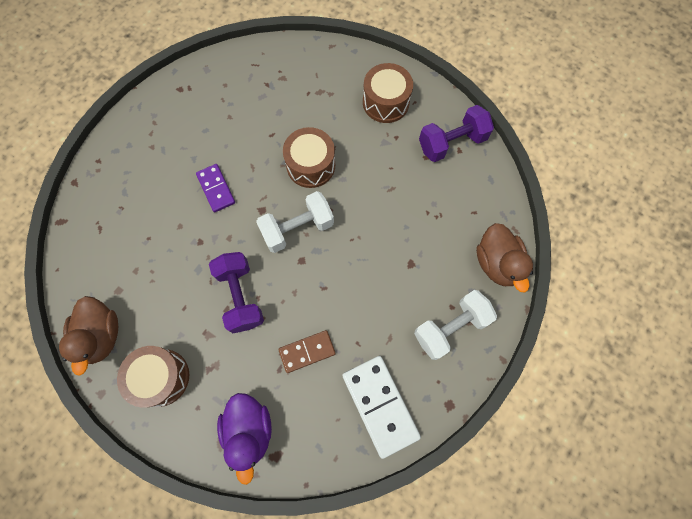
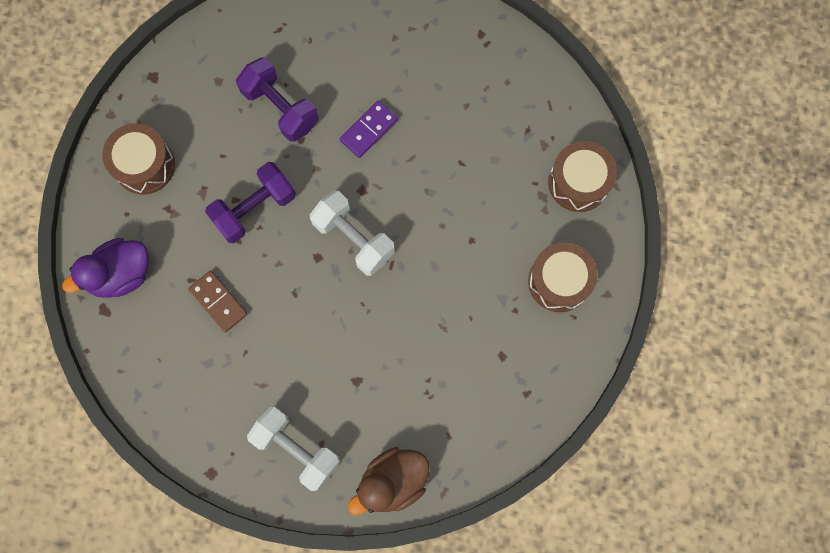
camera: 70 degrees right, 5 degrees up
brown duck [59,296,118,376] -> none
brown drum [283,127,335,188] -> brown drum moved to [548,141,617,212]
white domino [342,356,421,459] -> none
purple dumbbell [419,105,494,162] -> purple dumbbell moved to [236,58,319,142]

